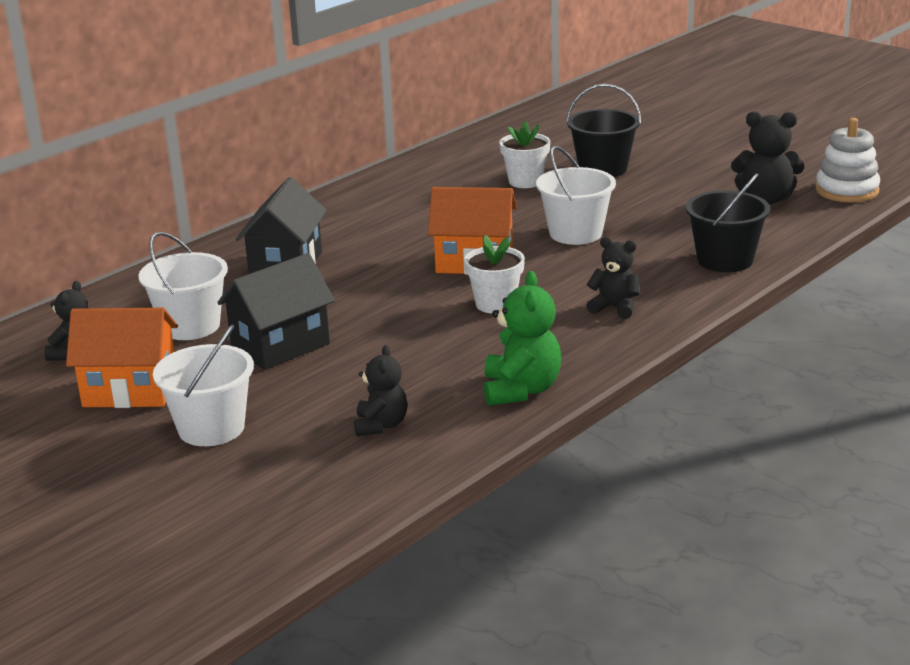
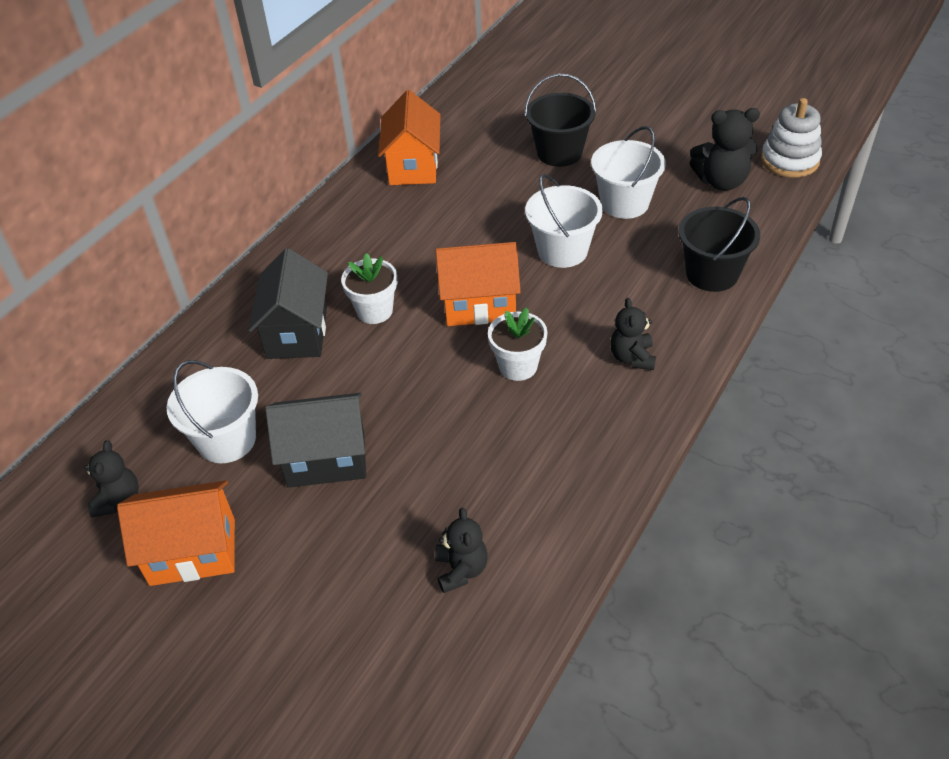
camera: 10 degrees left, 20 degrees up
white bucket [153,324,254,446] -> white bucket moved to [591,126,666,219]
black house [217,253,335,370] -> black house turned 45 degrees clockwise [265,393,366,488]
green teddy bear [484,271,562,406] -> none
white flower pot [500,121,550,188] -> white flower pot moved to [341,253,397,324]
black teddy bear [586,237,640,319] -> black teddy bear turned 105 degrees counterclockwise [610,298,656,370]
none -> orange house [378,90,441,185]

